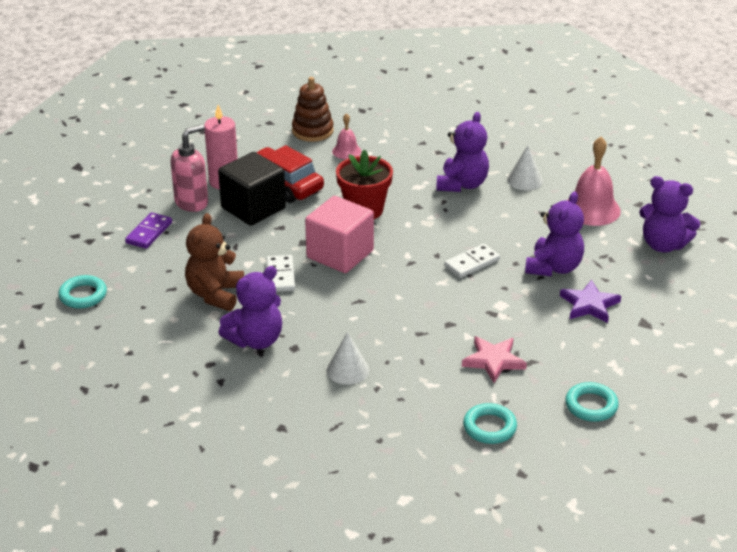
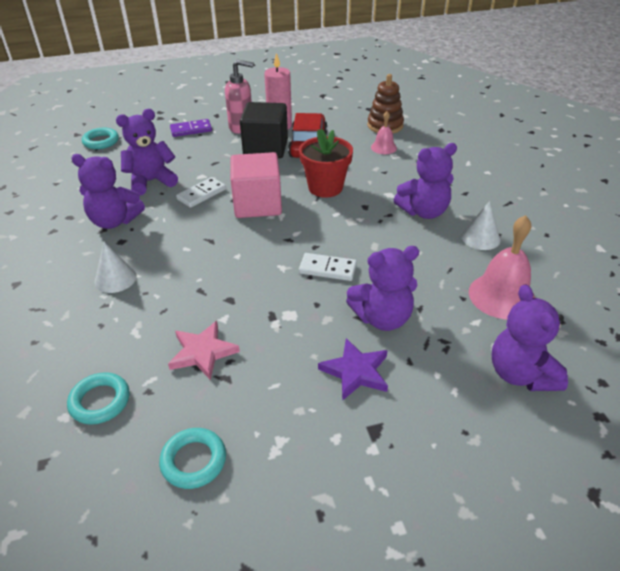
camera: 50 degrees right, 5 degrees up
brown teddy bear [185,213,244,311] -> purple teddy bear [116,109,178,195]

